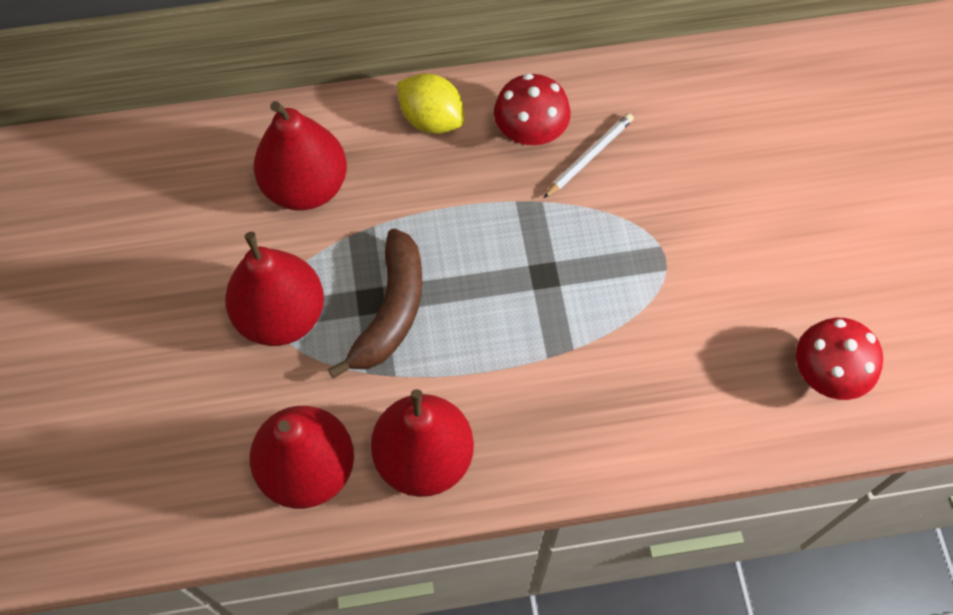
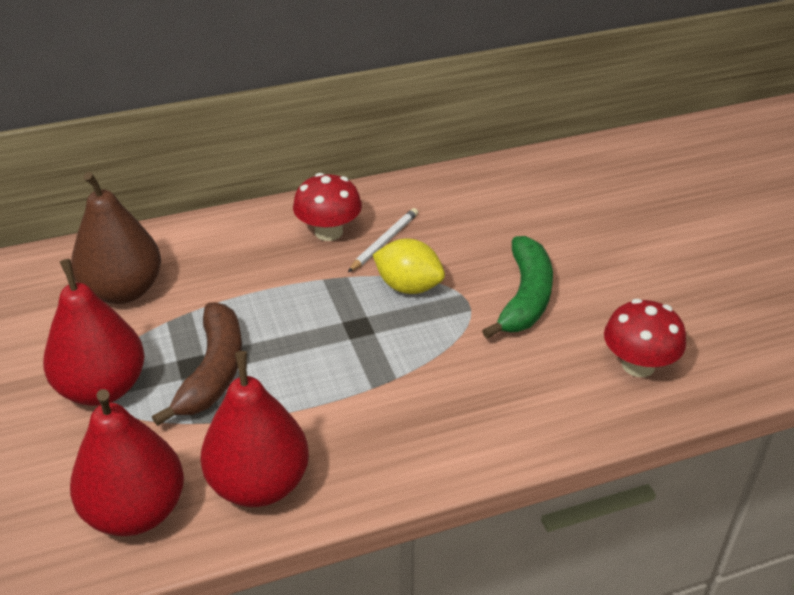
camera: 10 degrees left, 25 degrees down
red pear [254,101,347,211] -> brown pear [71,172,161,304]
yellow lemon [397,73,465,134] -> yellow lemon moved to [373,238,445,294]
none -> green banana [482,236,553,339]

